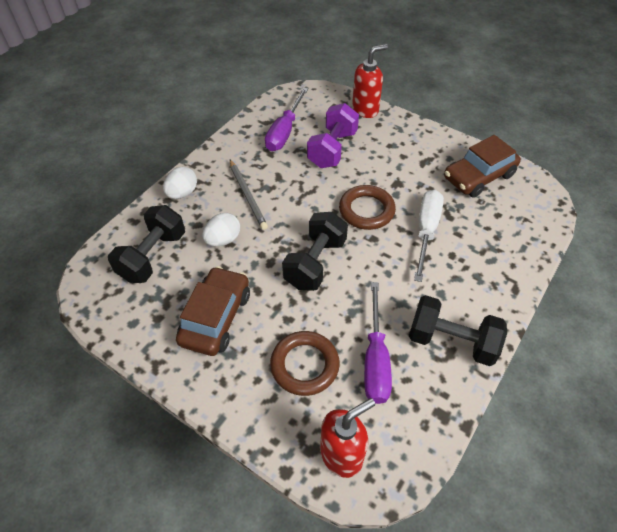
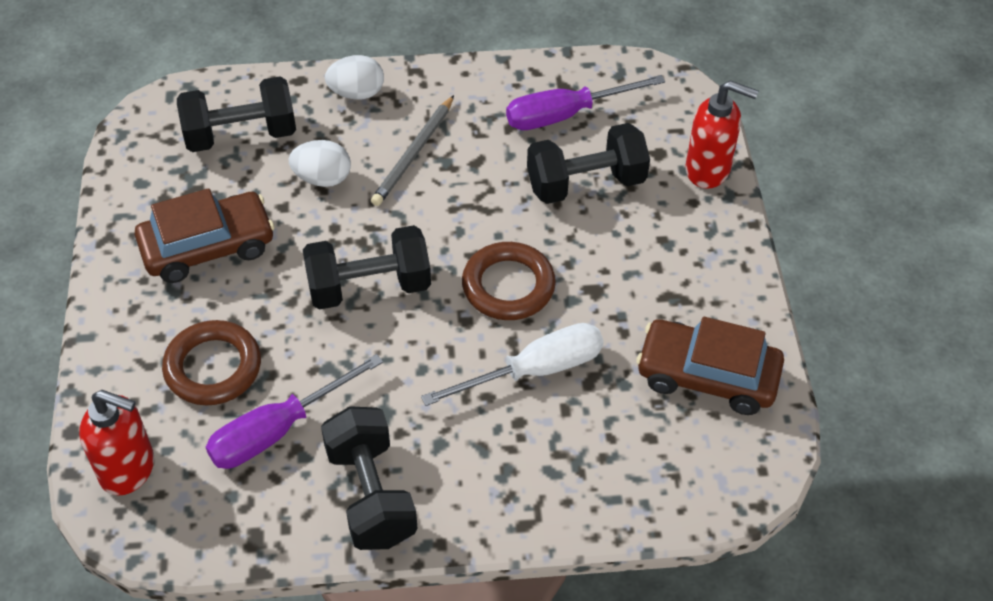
camera: 50 degrees right, 0 degrees up
purple dumbbell [307,103,359,168] -> black dumbbell [527,123,650,204]

